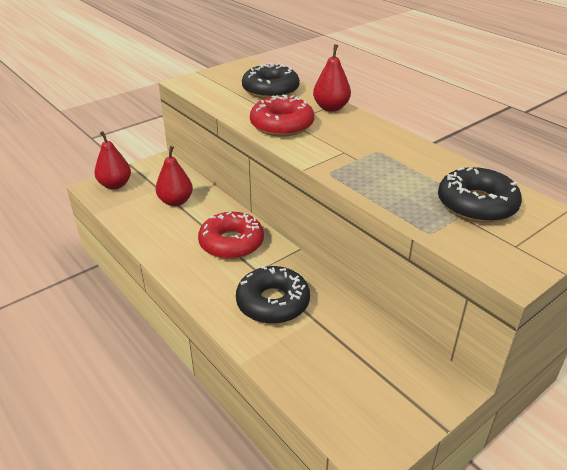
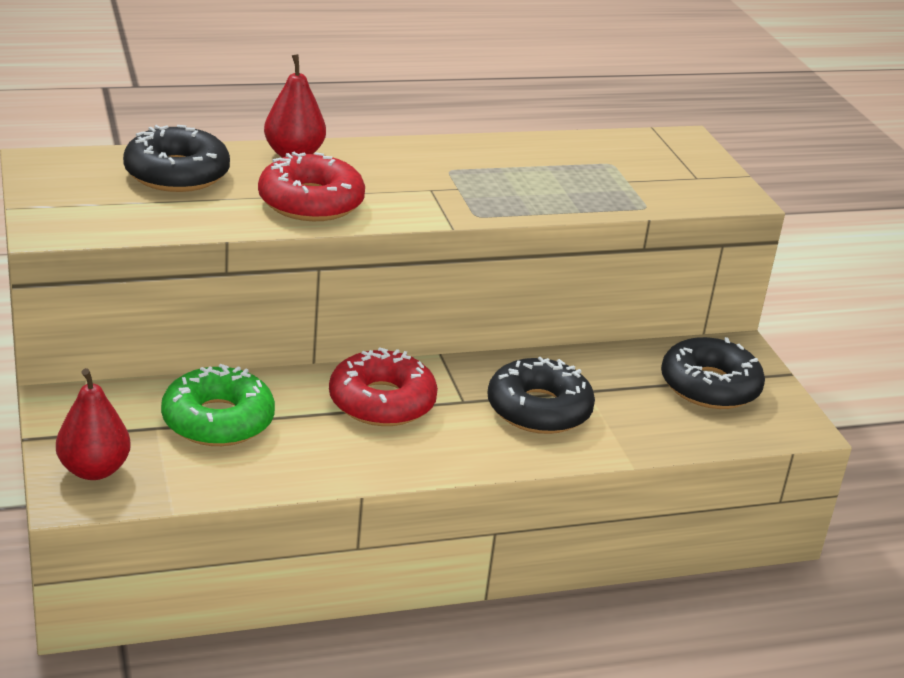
camera: 70 degrees left, 5 degrees down
red pear [155,146,193,206] -> green donut [161,364,275,446]
black donut [438,167,522,223] -> black donut moved to [661,337,765,409]

